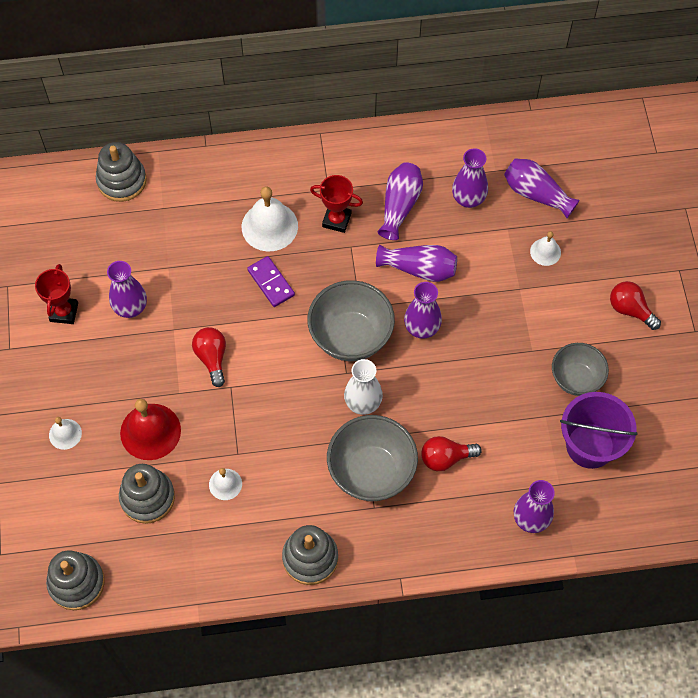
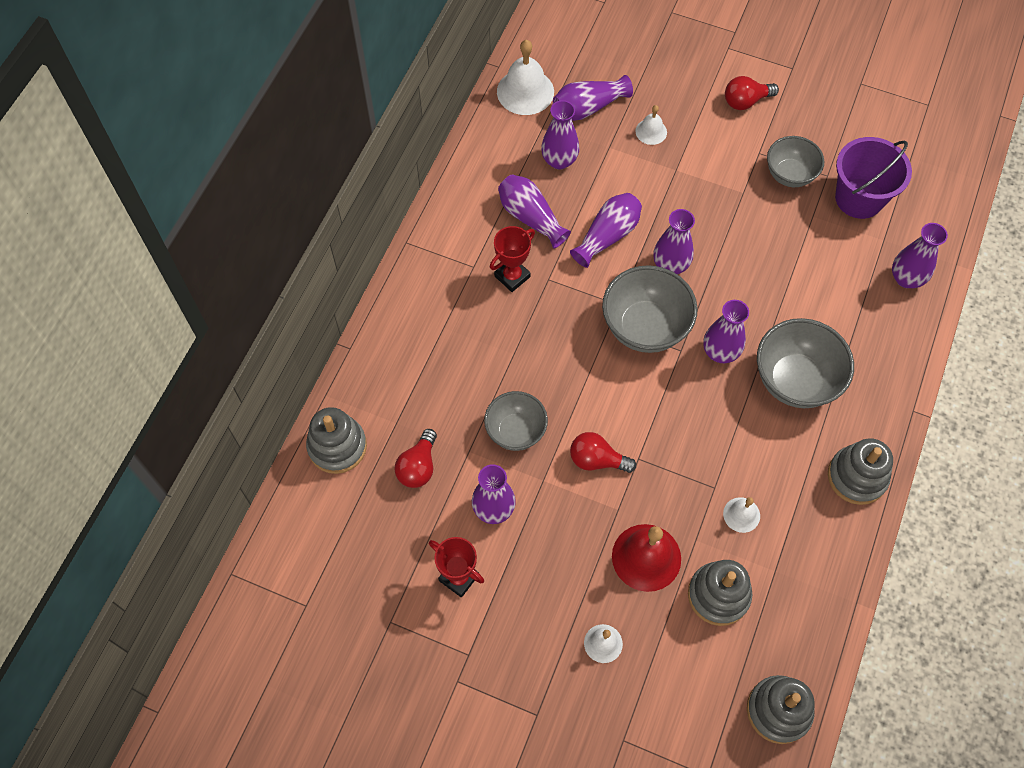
camera: 60 degrees left, 0 degrees up
white bell [242,186,298,252] -> white bell moved to [497,40,554,115]
purple domino [247,256,295,307] -> none
white vase [344,359,383,415] -> purple vase [704,300,749,363]
red light bulb [421,436,482,471] -> red light bulb moved to [394,429,437,488]
none -> grey bowl [484,391,548,451]

